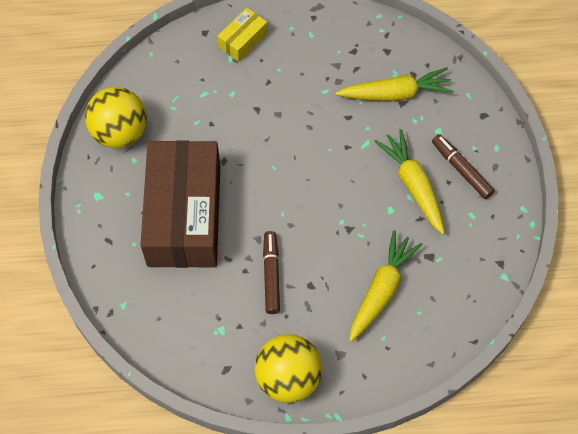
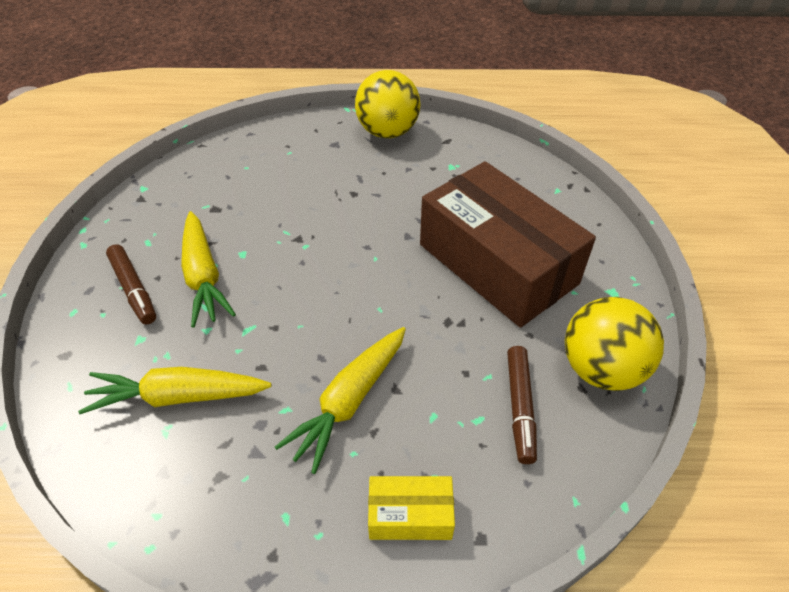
camera: 175 degrees left, 15 degrees down
brown box [140,140,220,268] -> brown box turned 45 degrees counterclockwise [420,161,596,328]
yellow box [218,8,268,62] -> yellow box turned 45 degrees clockwise [368,476,455,540]
brown marker [263,231,280,314] -> brown marker moved to [507,346,537,464]
yellow carrot [349,230,423,342] -> yellow carrot moved to [275,327,406,474]

